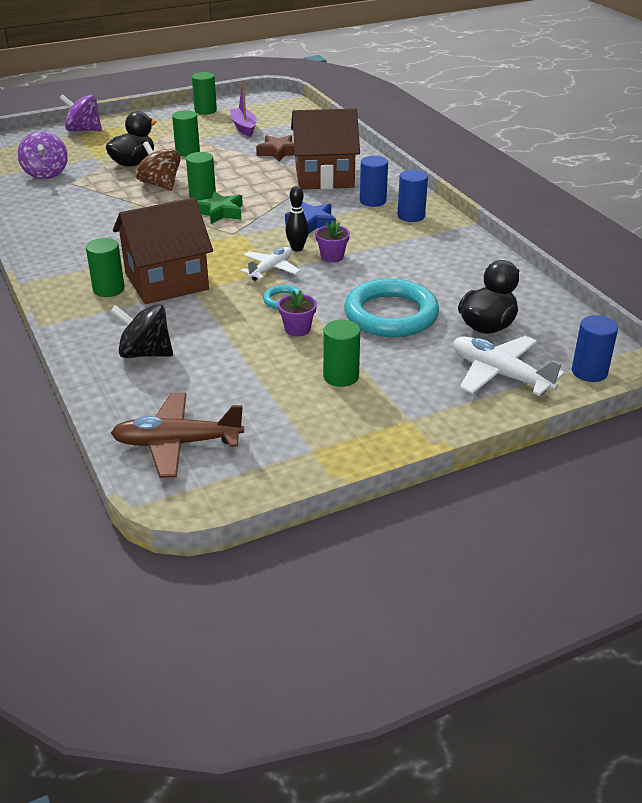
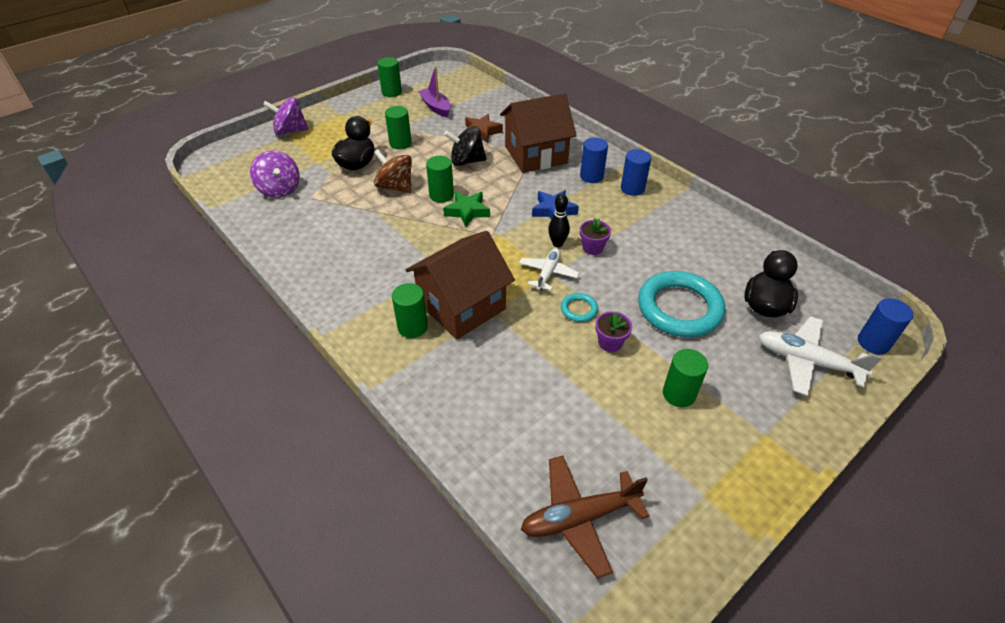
camera: 15 degrees left, 10 degrees up
black spinning top [111,304,173,358] -> black spinning top moved to [444,126,487,166]

